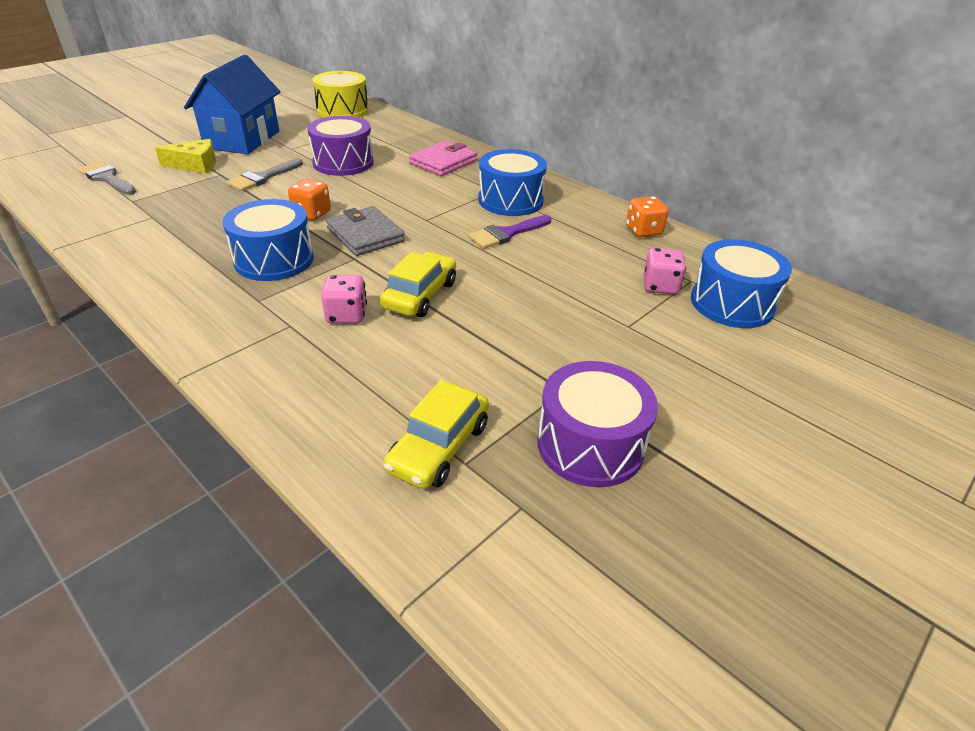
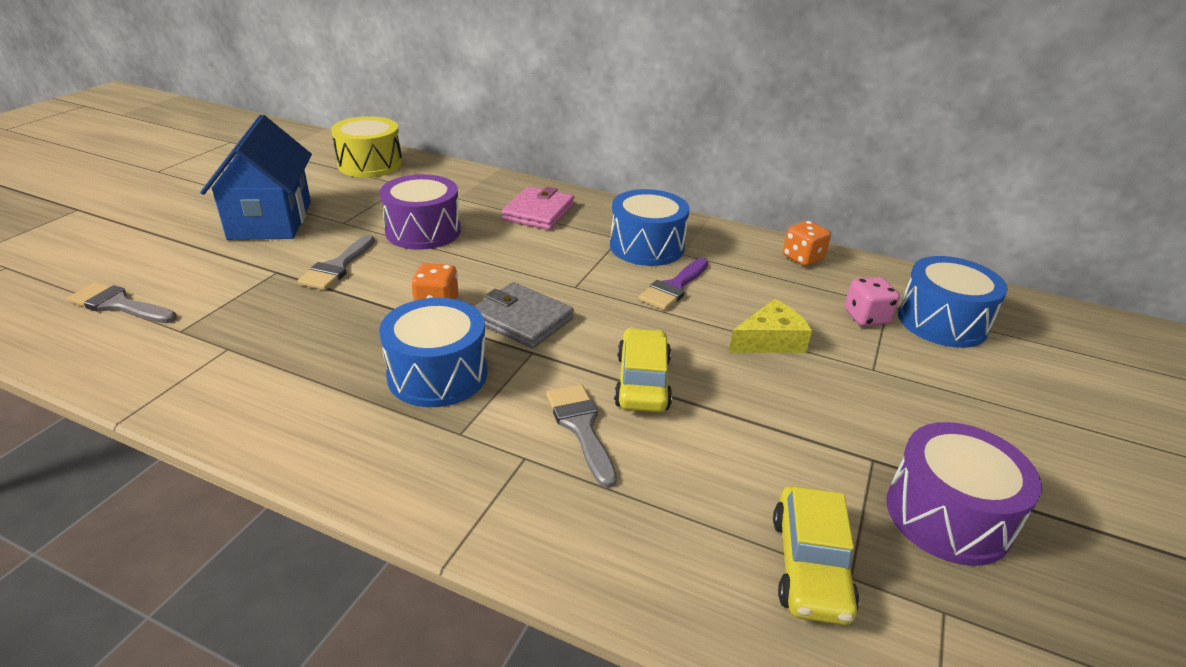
camera: 20 degrees left, 5 degrees down
yellow cheese [155,139,216,174] -> yellow cheese moved to [729,299,812,353]
pink dice [321,275,367,324] -> grey brush [546,384,617,488]

